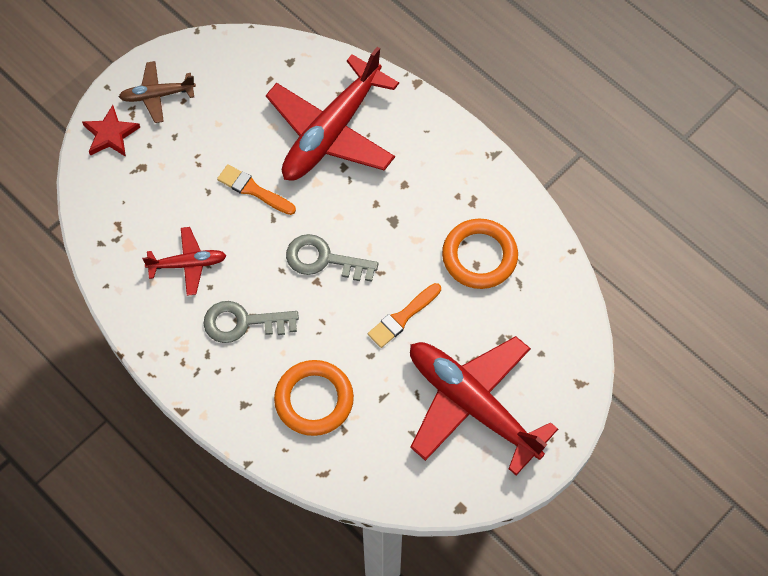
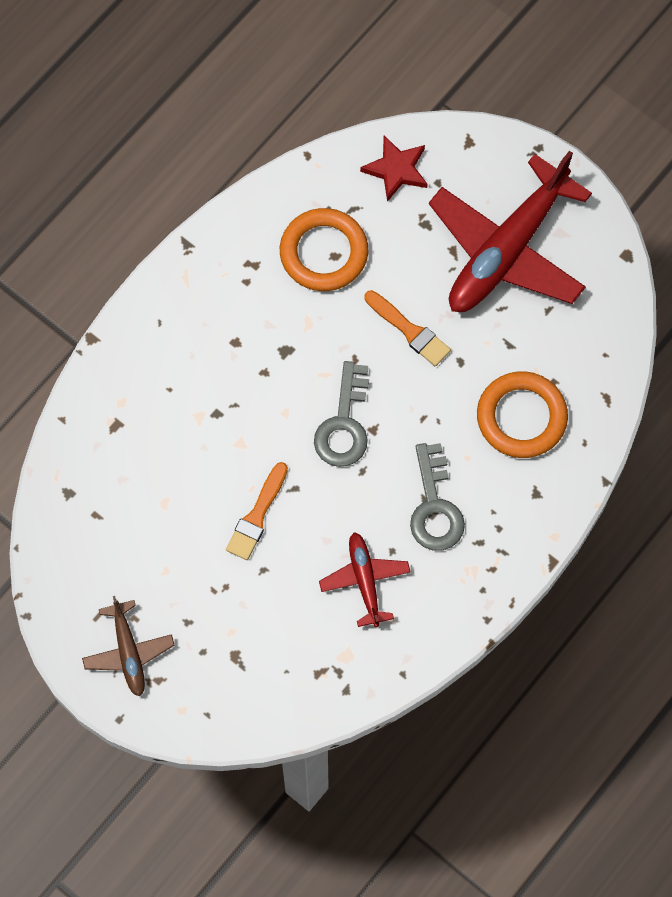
camera: 95 degrees left, 5 degrees up
red star [82,105,140,157] -> red star moved to [360,136,428,202]
red plane [266,47,399,181] -> none

